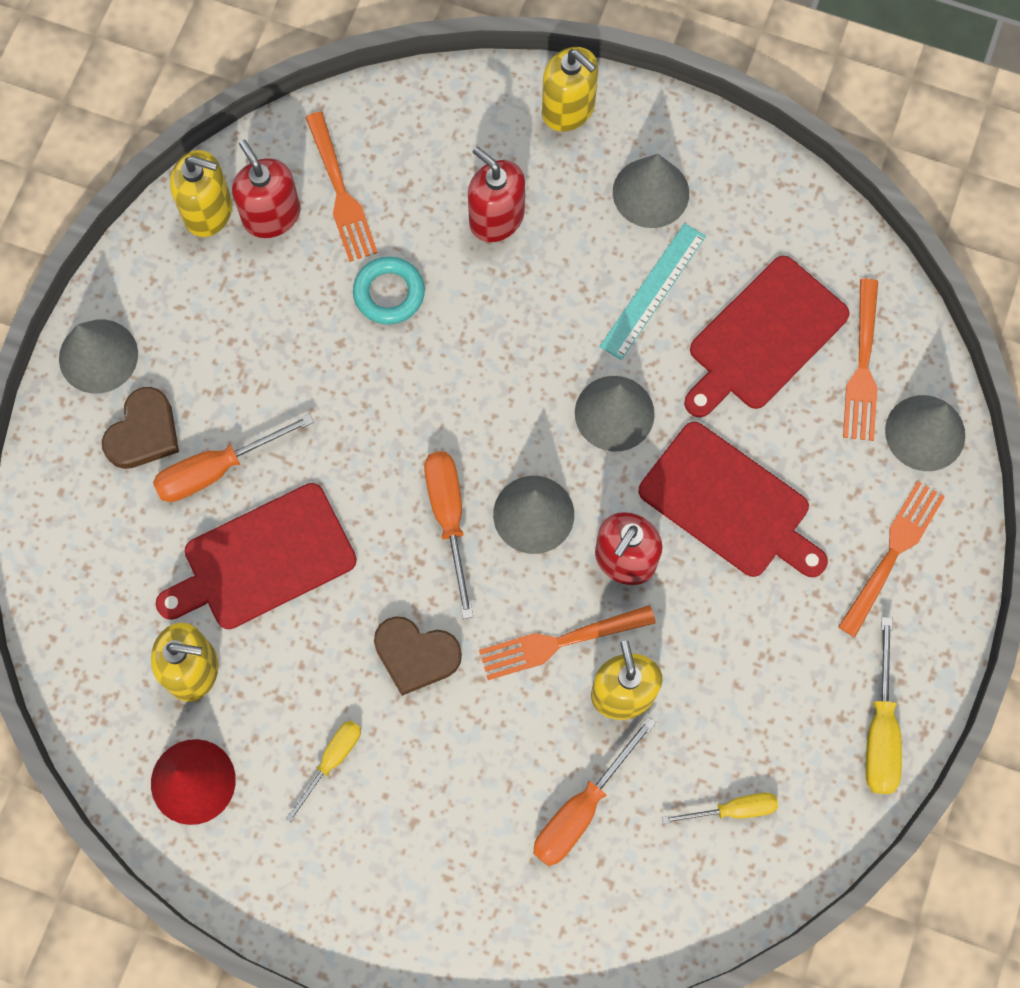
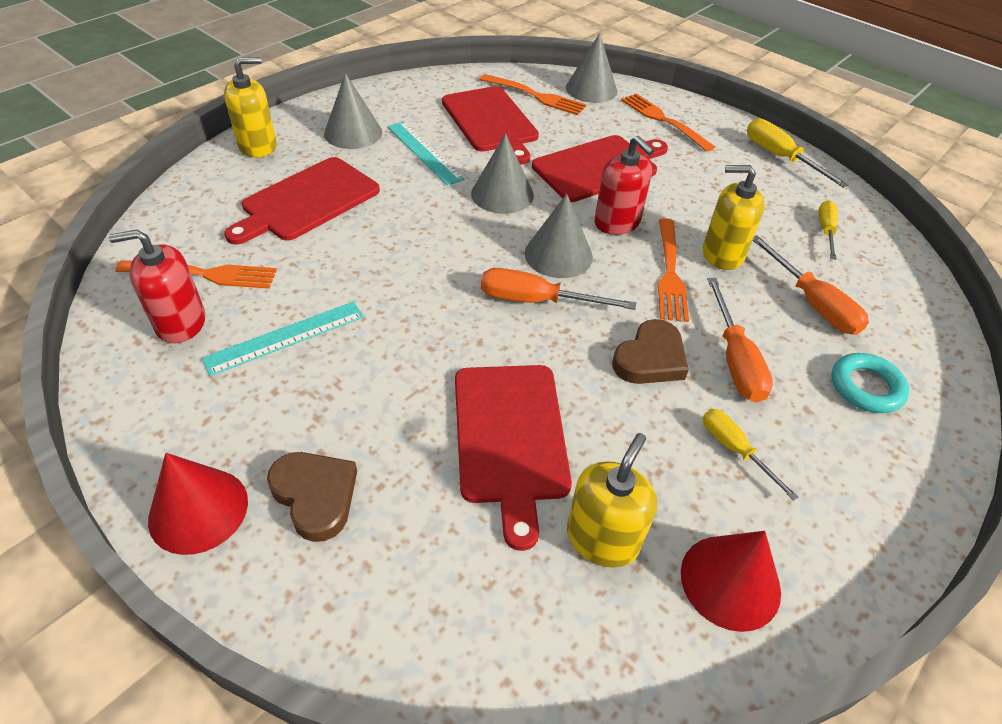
camera: 70 degrees left, 25 degrees down
grey cone [59,320,138,394] -> red cone [148,453,248,555]
orange screwdriver [153,413,314,502] -> orange screwdriver moved to [707,278,773,403]
yellow soap dispenser [170,150,232,237] -> none
turquoise ring [353,256,425,325] -> turquoise ring moved to [832,353,909,413]
red soap dispenser [468,146,525,242] -> red cutting board [224,157,380,245]
yellow screwdriver [865,617,902,794] -> yellow screwdriver turned 150 degrees counterclockwise [747,118,849,188]
none -> turquoise ruler [202,301,364,376]

